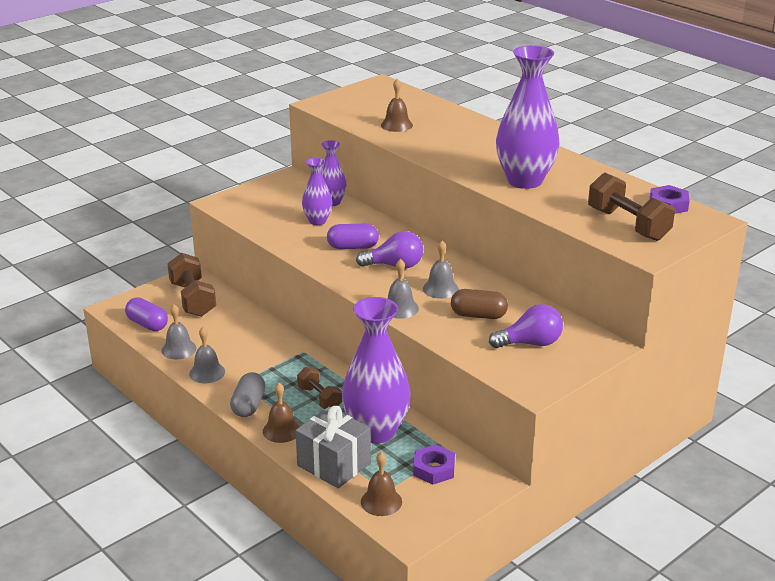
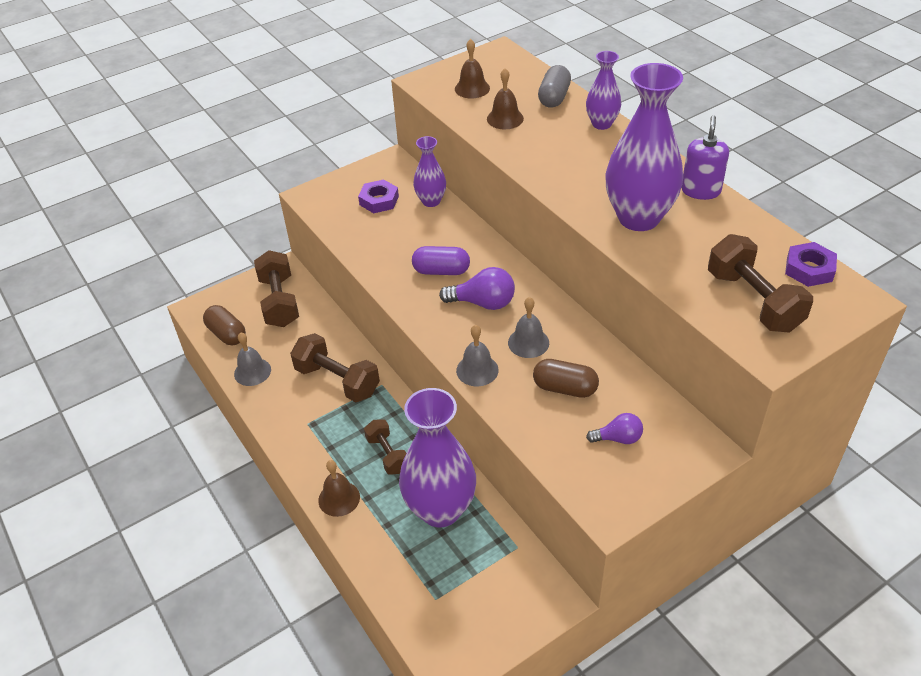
camera: 10 degrees right, 15 degrees up
purple capsule [125,297,168,331] -> brown capsule [203,305,246,345]
grey bell [189,327,225,383] -> none
grey capsule [230,372,265,417] -> grey capsule moved to [538,65,571,108]
grey gift [295,406,371,488] -> none
purple vase [302,158,332,225] -> purple vase moved to [586,51,621,130]
brown bell [361,452,402,516] -> brown bell moved to [455,39,490,99]
purple nut [413,444,455,484] -> purple nut moved to [358,179,399,213]
purple light bulb [489,304,563,348] -> purple light bulb [586,413,643,444], size x0.64
none -> brown dumbbell [290,333,380,402]
none -> purple soap dispenser [681,115,729,200]

